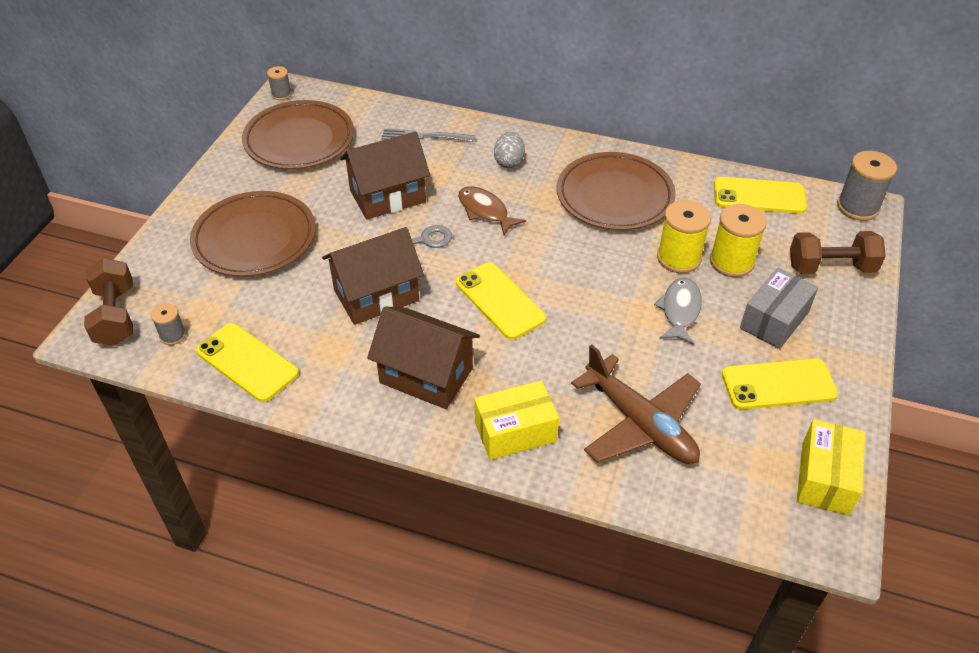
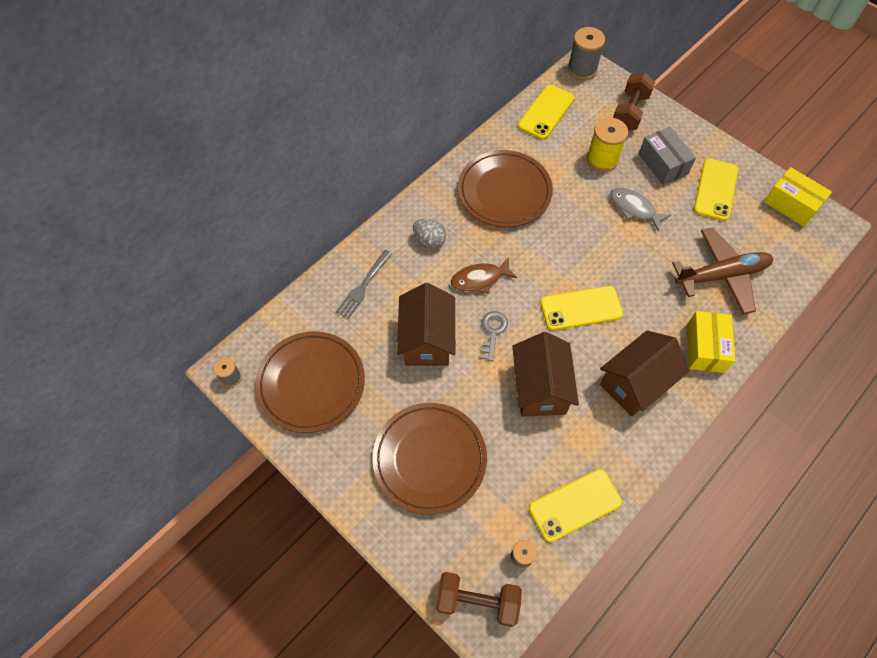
camera: 65 degrees left, 15 degrees up
yellow spool [657,200,711,273] -> none

